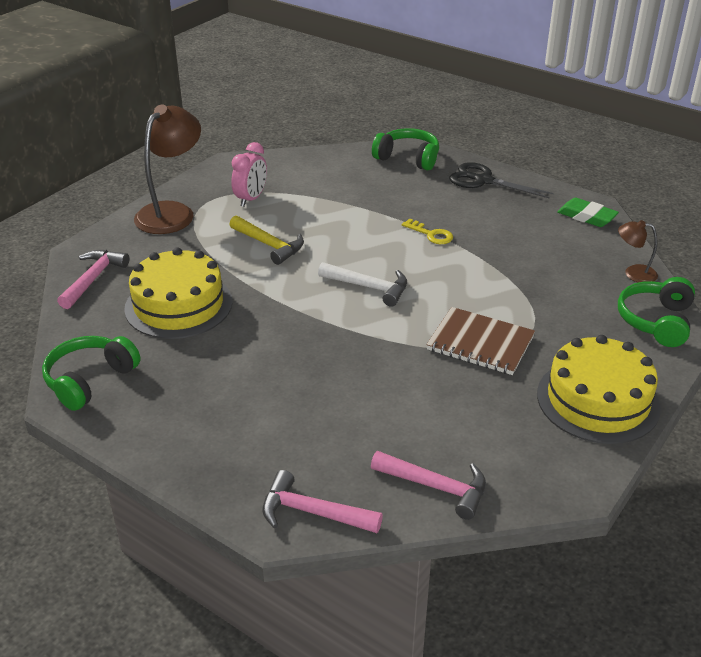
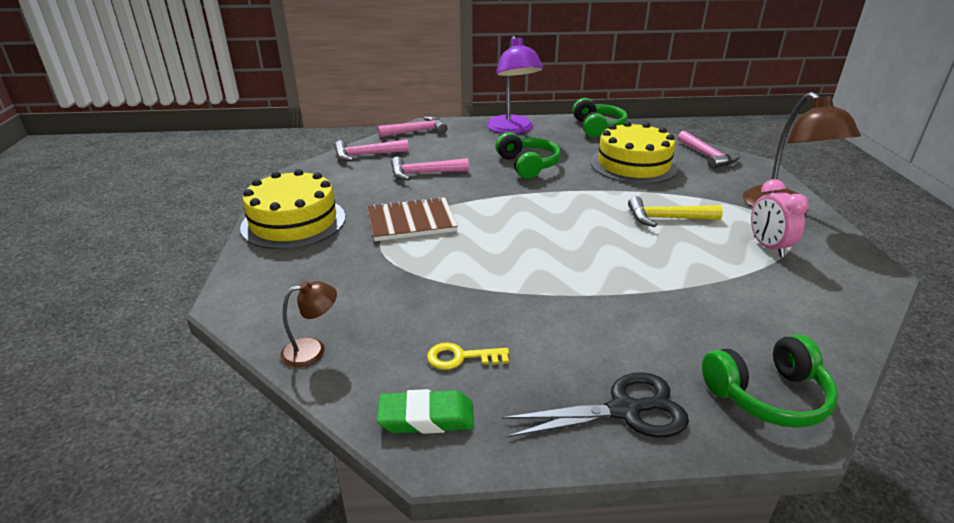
camera: 140 degrees right, 5 degrees down
white hammer [318,262,407,307] -> none
yellow key [402,218,453,244] -> yellow key moved to [427,343,509,370]
green headphones [618,277,695,347] -> green headphones moved to [496,132,561,179]
none -> pink hammer [391,157,469,181]
none -> purple lamp [487,36,544,134]

